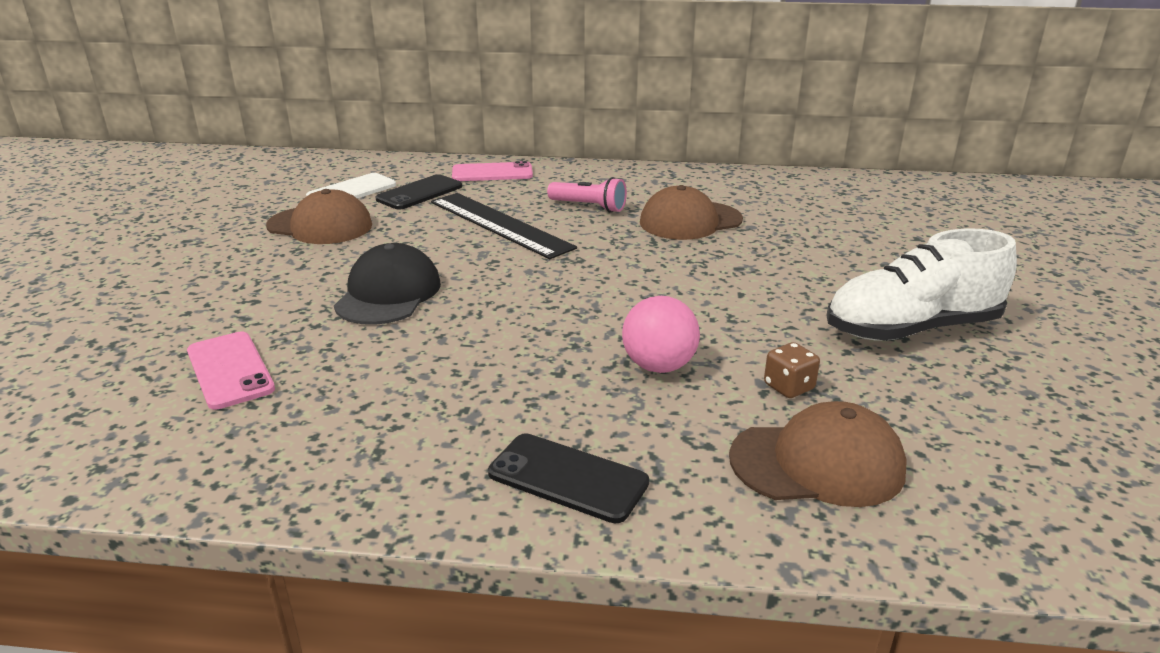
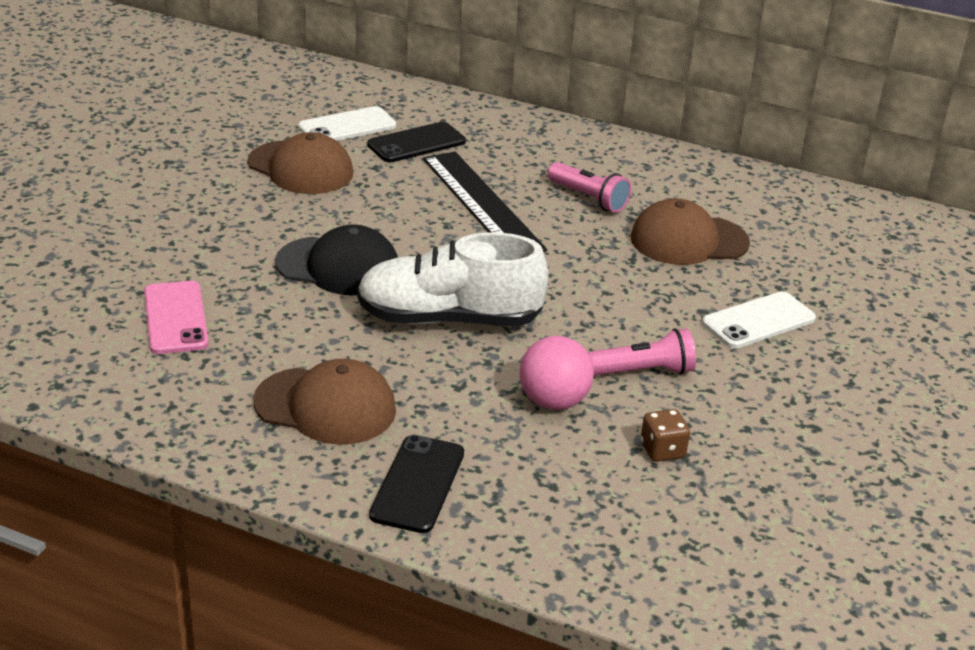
camera: 15 degrees right, 5 degrees up
black cap [334,243,441,325] -> black cap turned 75 degrees clockwise [275,224,398,295]
pink phone [452,161,533,181] -> none
black phone [488,433,649,523] -> black phone turned 60 degrees clockwise [369,435,464,533]
brown cap [729,401,907,507] -> brown cap moved to [253,359,396,445]
white shoe [826,229,1017,340] -> white shoe moved to [357,232,549,326]
none -> pink flashlight [588,328,696,376]
none -> white phone [702,291,816,349]

